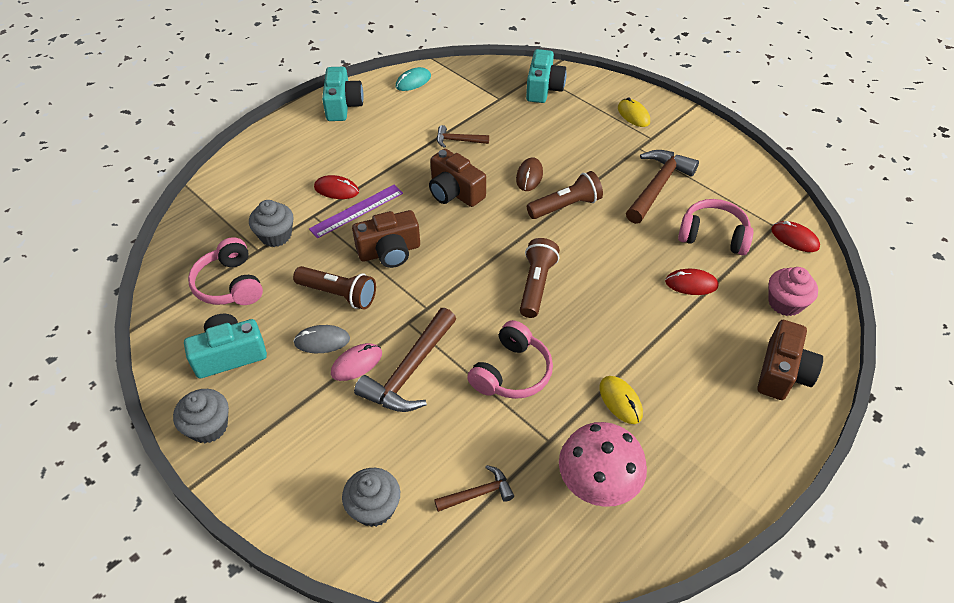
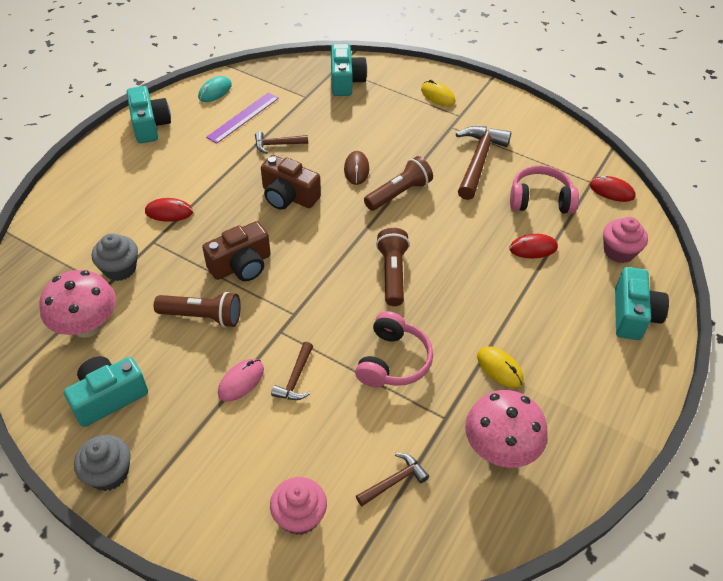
camera: 15 degrees left, 0 degrees up
pink headphones [188,237,263,305] -> pink mushroom [39,270,116,338]
grey mouse [293,325,350,353] -> none
purple ruler [309,185,403,239] -> purple ruler moved to [206,92,279,144]
grey cupcake [342,468,400,527] -> pink cupcake [270,477,327,535]
brown hammer [354,308,456,412] -> brown hammer [271,342,313,400], size x0.54
brown camera [757,320,823,400] -> turquoise camera [615,267,669,340]

